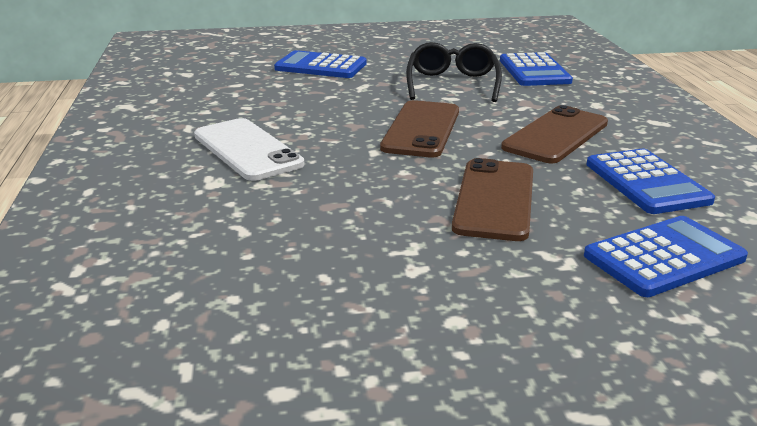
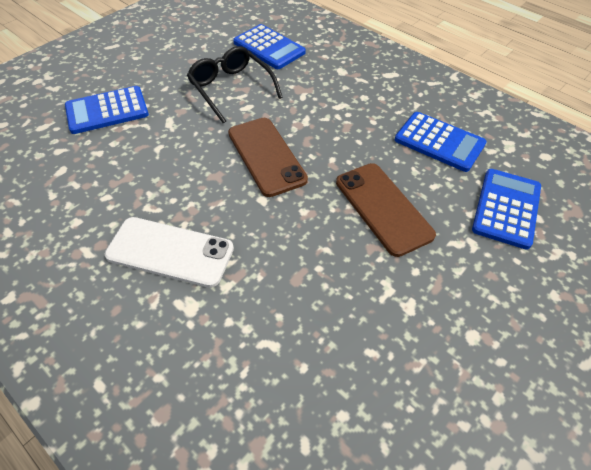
camera: 40 degrees left, 25 degrees up
brown phone [501,105,608,163] -> none

